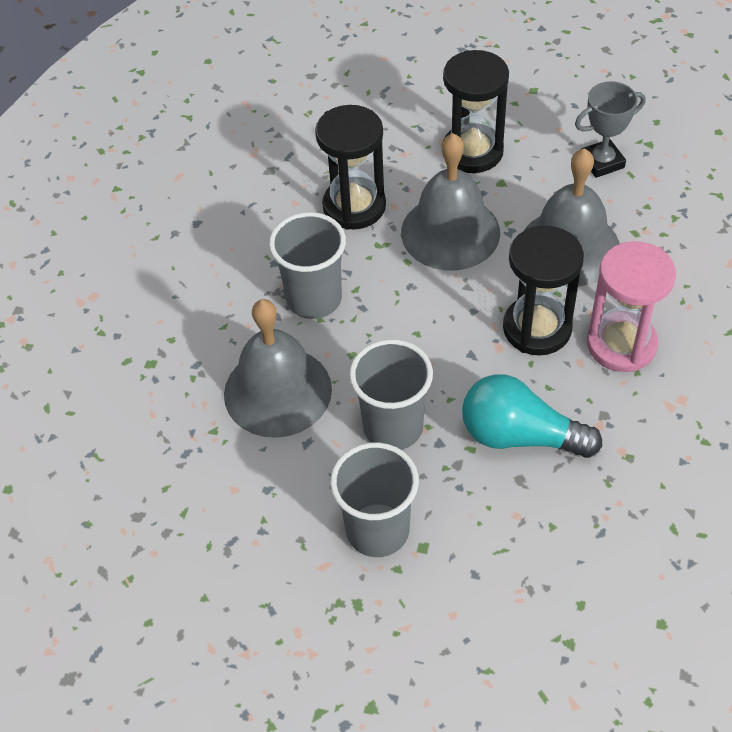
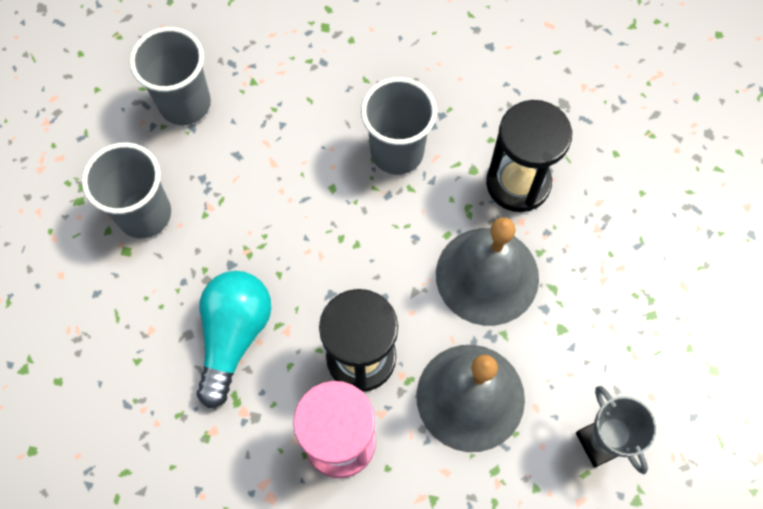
camera: 85 degrees right, 15 degrees up
grey bell [224,299,332,438] -> none
grey cup [349,339,433,450] -> grey cup moved to [129,27,211,125]
black hourglass [442,50,509,173] -> none

